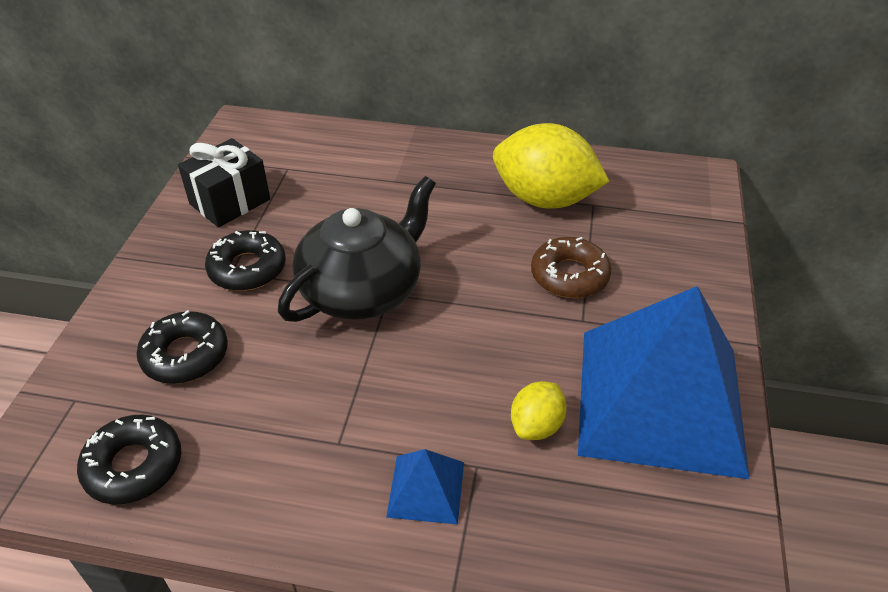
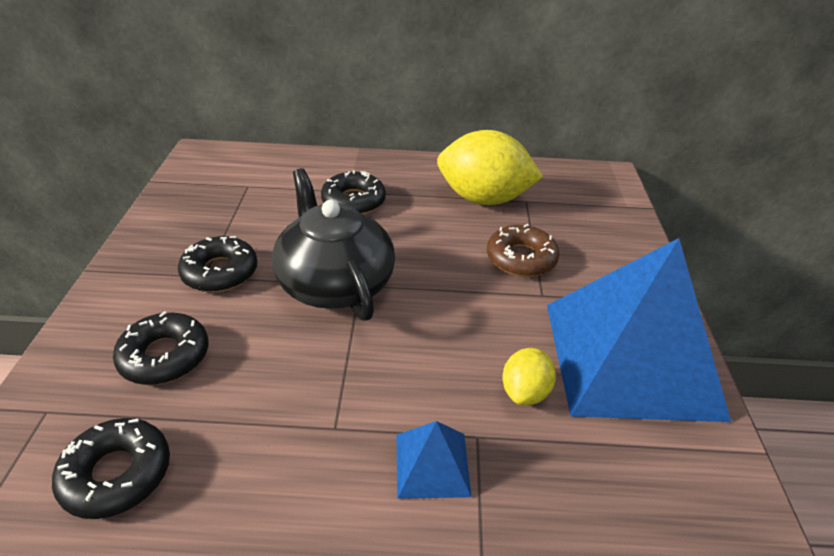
camera: 10 degrees left, 5 degrees down
black gift [178,138,270,228] -> none
black teapot [278,176,436,322] -> black teapot turned 60 degrees counterclockwise [272,168,395,321]
none -> black donut [321,170,386,214]

